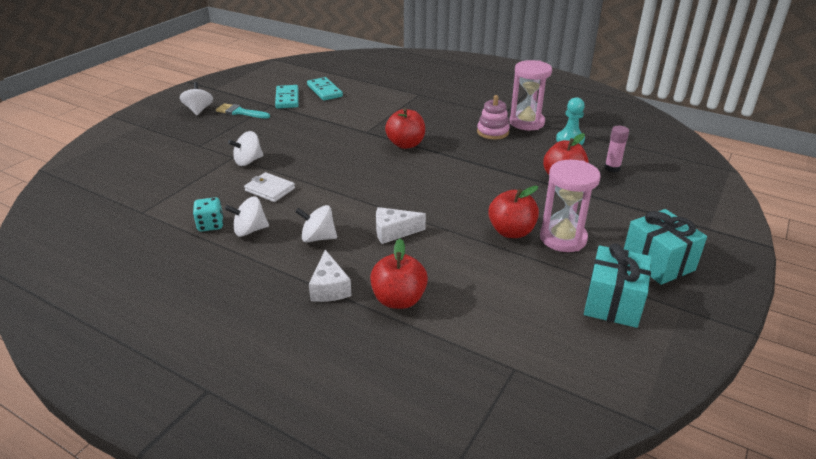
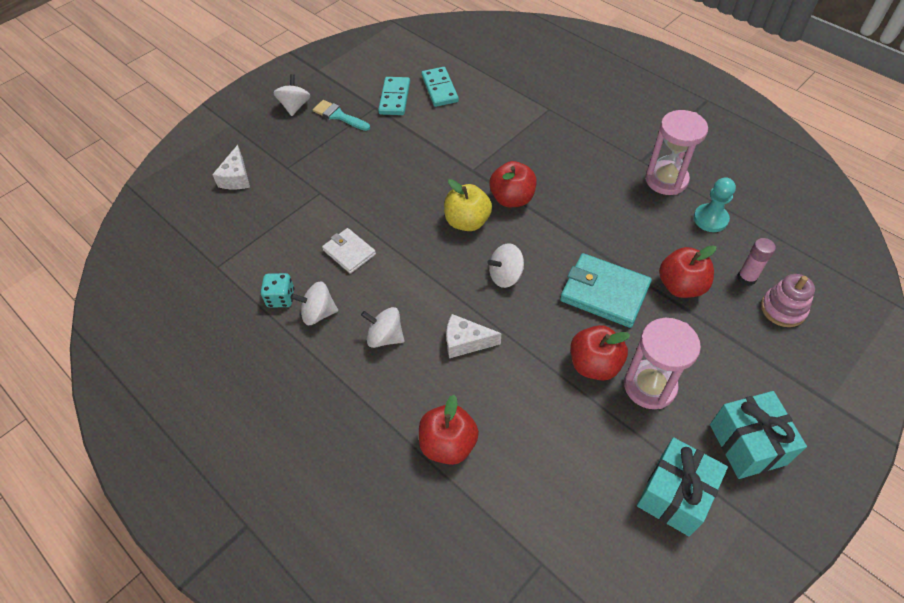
camera: 15 degrees right, 20 degrees up
white spinning top [228,131,263,166] -> white spinning top moved to [487,243,524,288]
white cheese [309,250,352,302] -> white cheese moved to [212,145,250,189]
pink stacking toy [477,95,510,140] -> pink stacking toy moved to [761,274,815,327]
none -> yellow apple [444,179,492,231]
none -> turquoise wallet [560,253,652,328]

